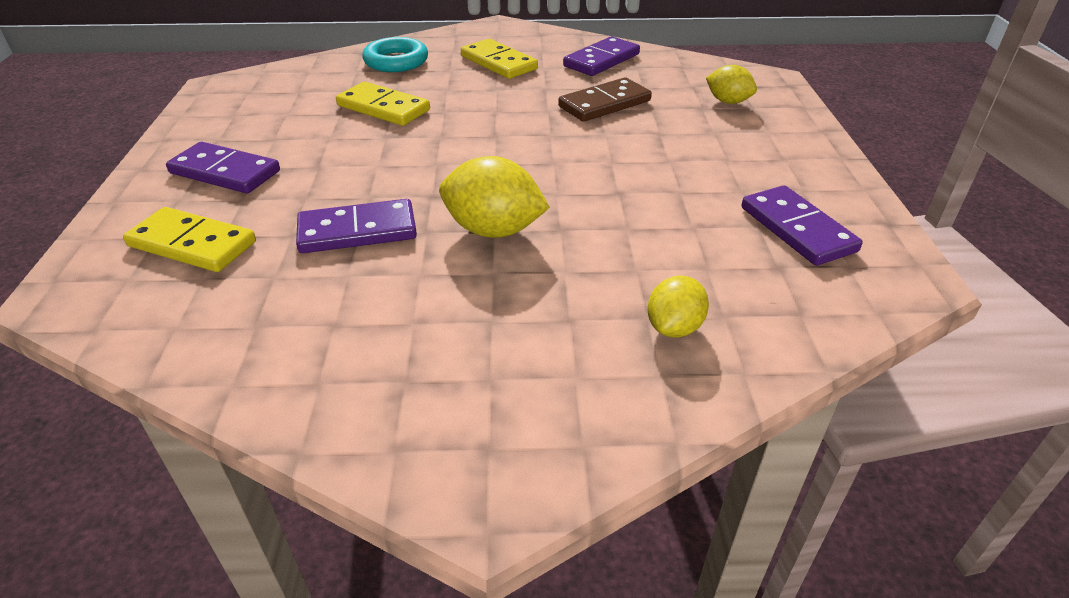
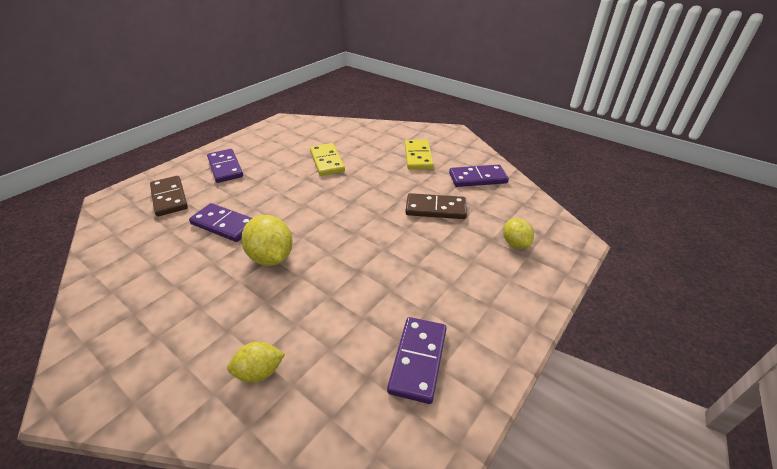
camera: 40 degrees right, 0 degrees up
yellow domino [123,207,256,272] -> brown domino [150,176,188,216]
turquoise ring [362,37,428,72] -> none

